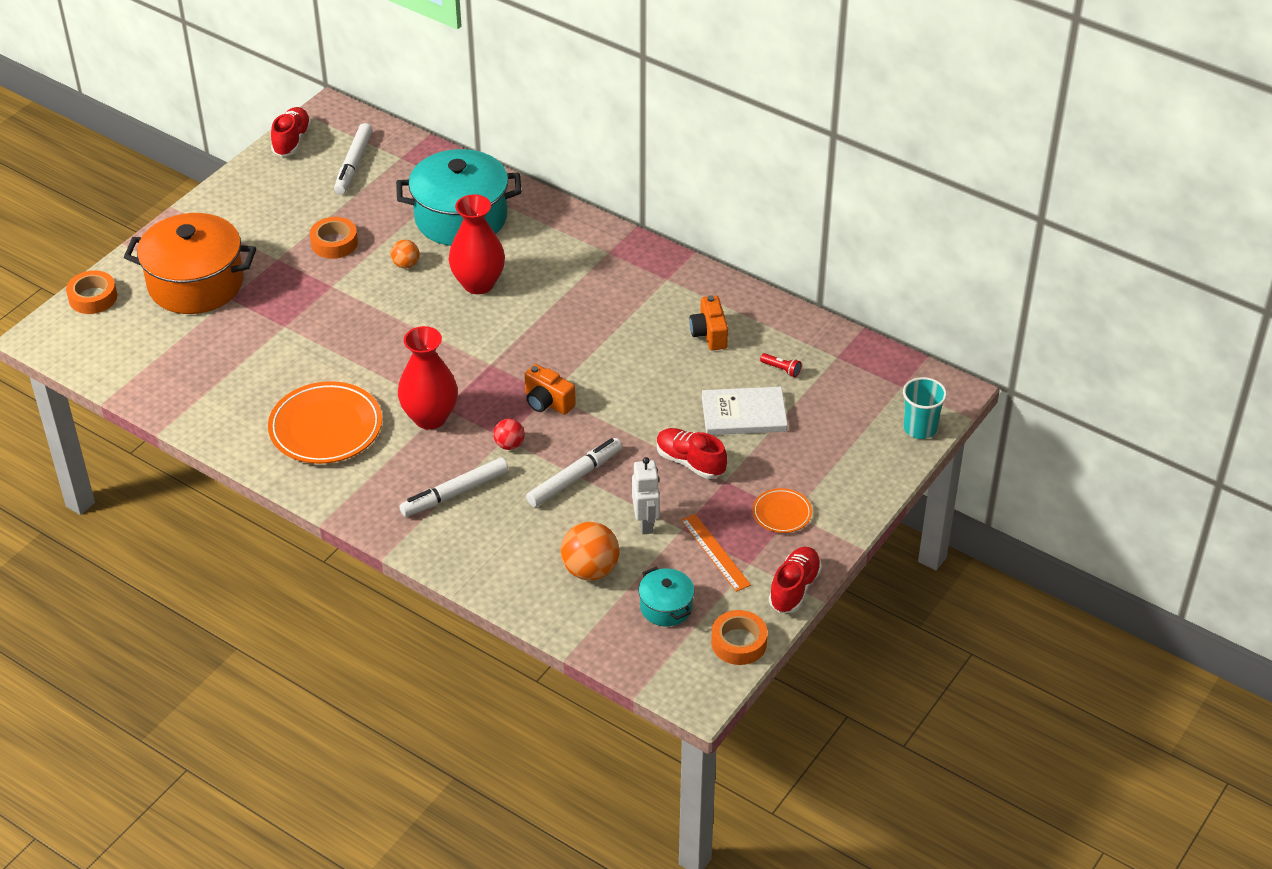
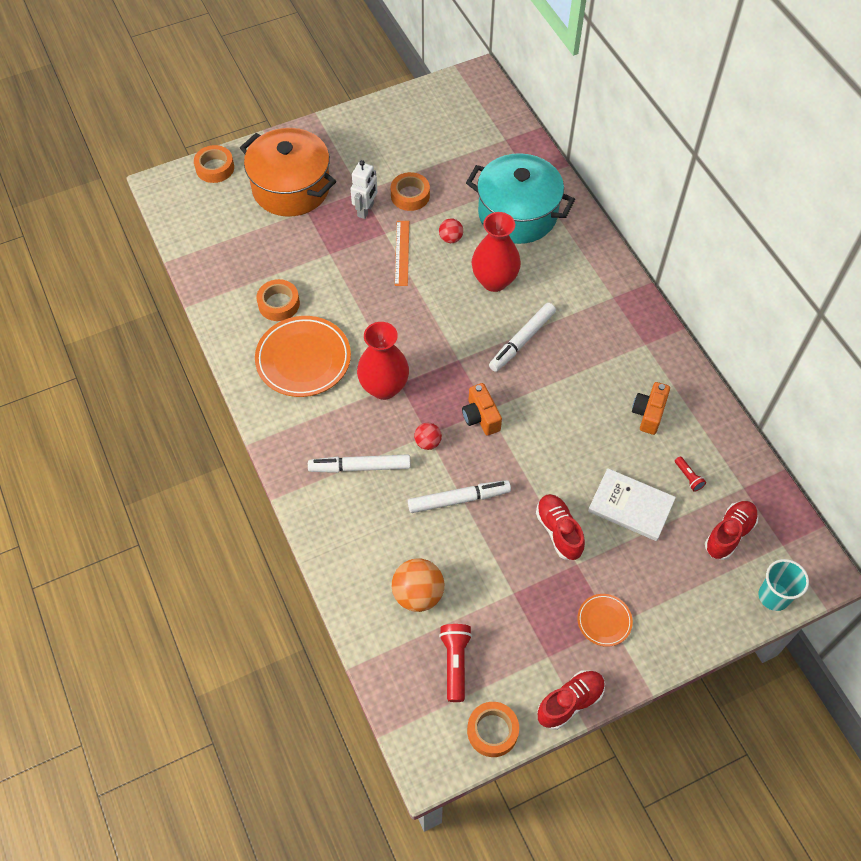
camera: 30 degrees right, 15 degrees up
red shoe [271,107,312,157] -> red shoe moved to [705,501,758,560]
white marker [334,123,373,194] -> white marker moved to [489,303,556,372]
orange ball [391,240,420,268] -> red ball [439,218,463,243]
white robot [632,457,660,534] -> white robot moved to [351,160,377,219]
turquoise pot [639,567,694,626] -> red flashlight [439,624,472,702]
orange ruler [681,514,751,592] -> orange ruler moved to [395,221,409,286]
none -> orange tape [257,279,300,321]

